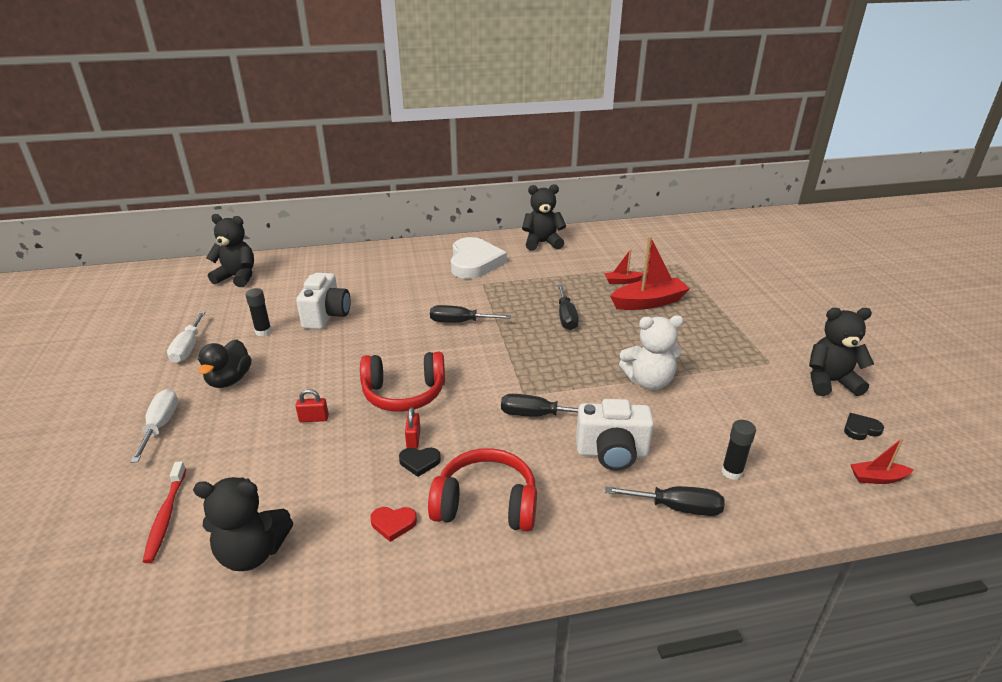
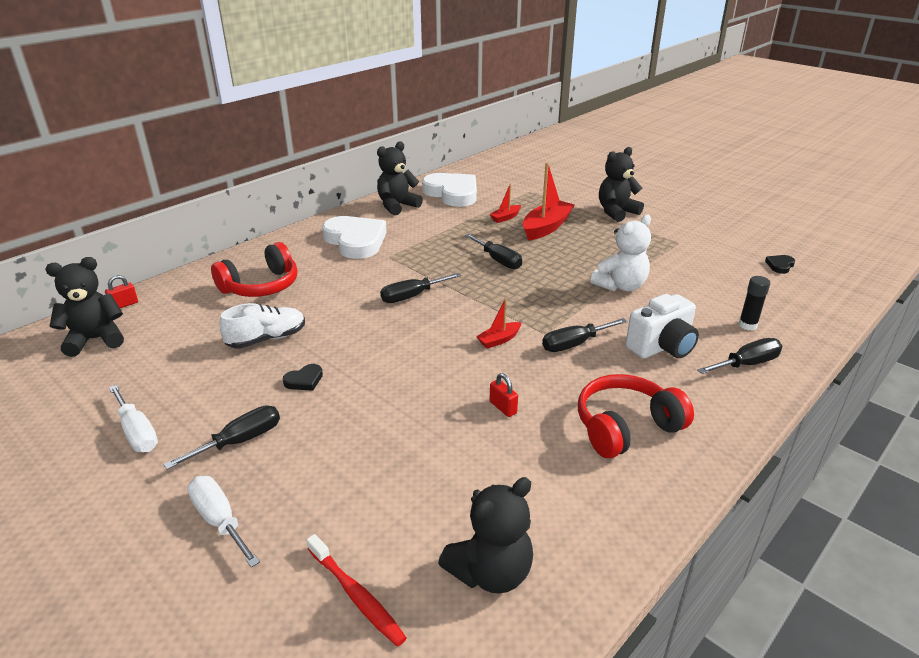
camera: 35 degrees left, 0 degrees up
black duck [198,339,252,388] -> black screwdriver [163,405,280,470]
black glue stick [245,288,272,336] -> none
white camera [296,273,350,330] -> white shoe [219,303,305,349]
red padlock [296,389,329,422] -> red padlock moved to [105,275,138,308]
red headphones [360,352,445,412] -> red headphones moved to [211,242,298,297]
red heart [370,507,417,542] -> none
black heart [399,447,441,477] -> black heart moved to [283,364,323,391]
black teddy bear [809,308,874,396] -> black teddy bear moved to [599,147,644,222]
red boat [850,438,913,484] -> red boat moved to [476,298,522,349]
none -> white heart [422,173,477,207]

